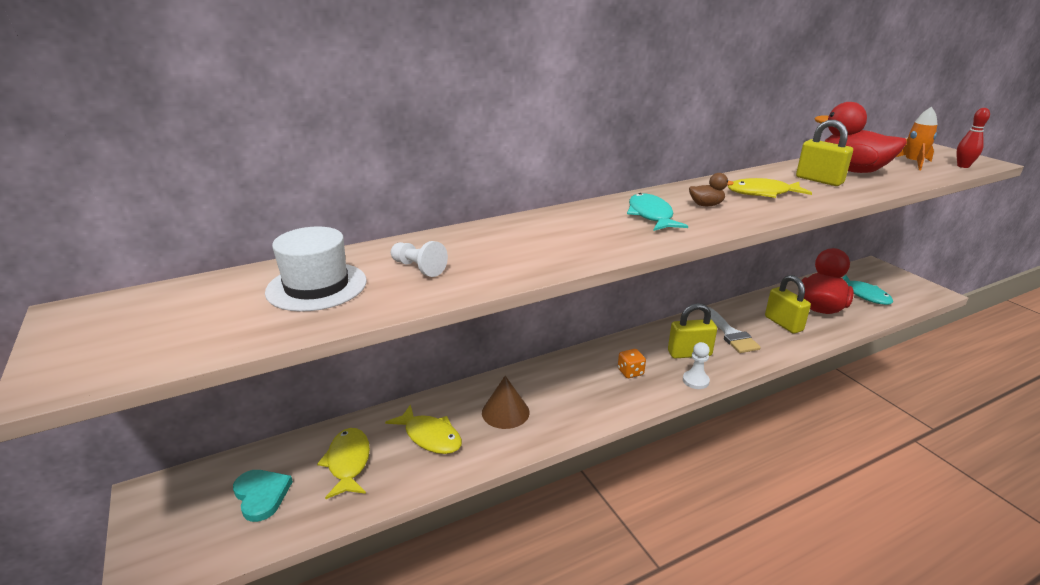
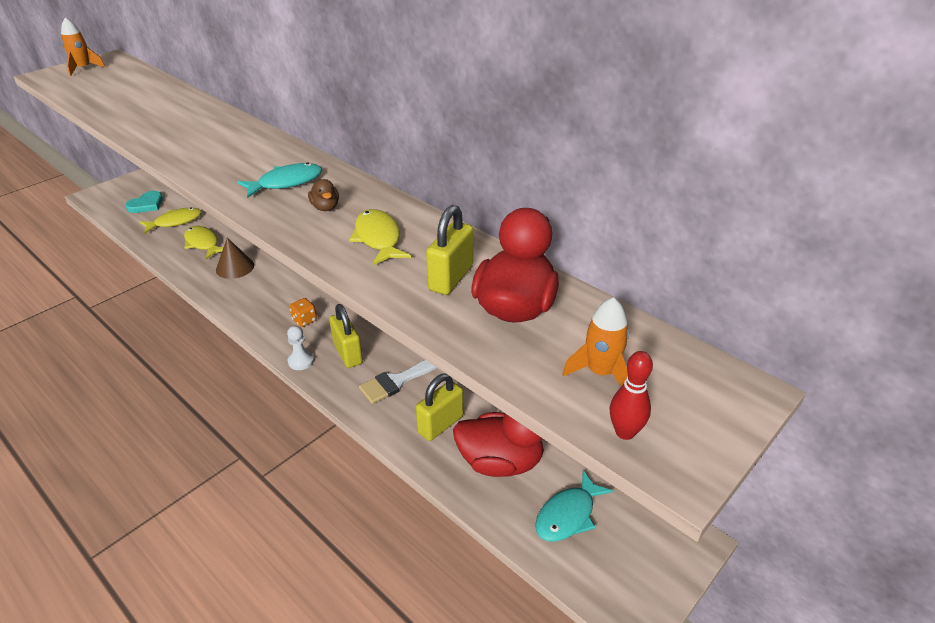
camera: 70 degrees right, 10 degrees up
white hat [265,226,367,312] -> none
yellow fish [385,404,462,454] -> yellow fish turned 120 degrees clockwise [184,226,223,259]
white pawn [391,241,448,277] -> none
none -> orange rocket [61,17,105,76]

